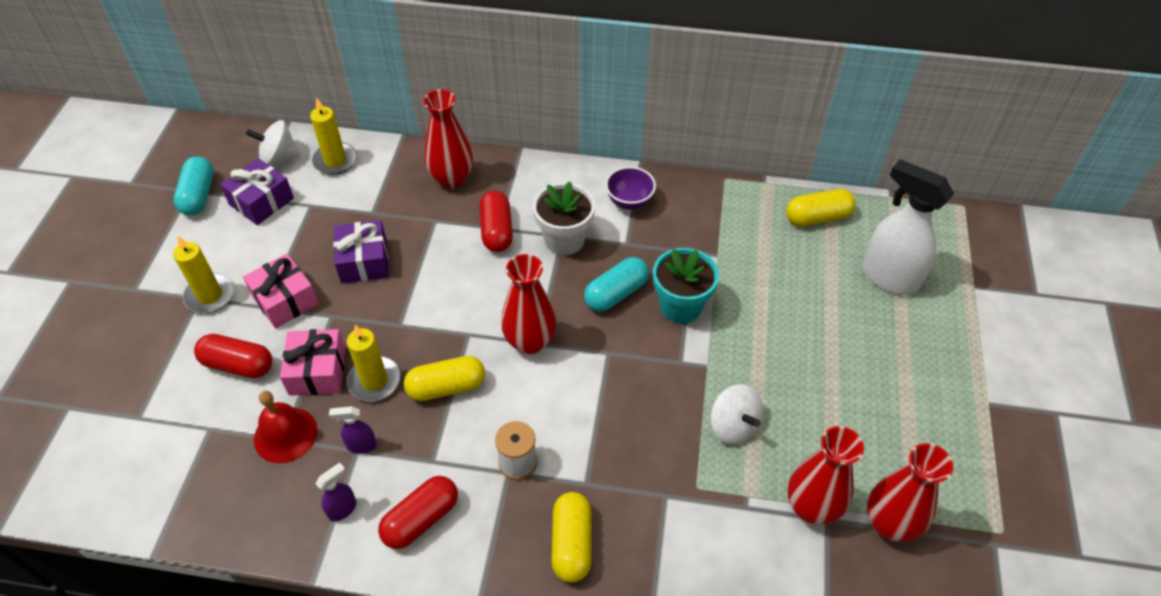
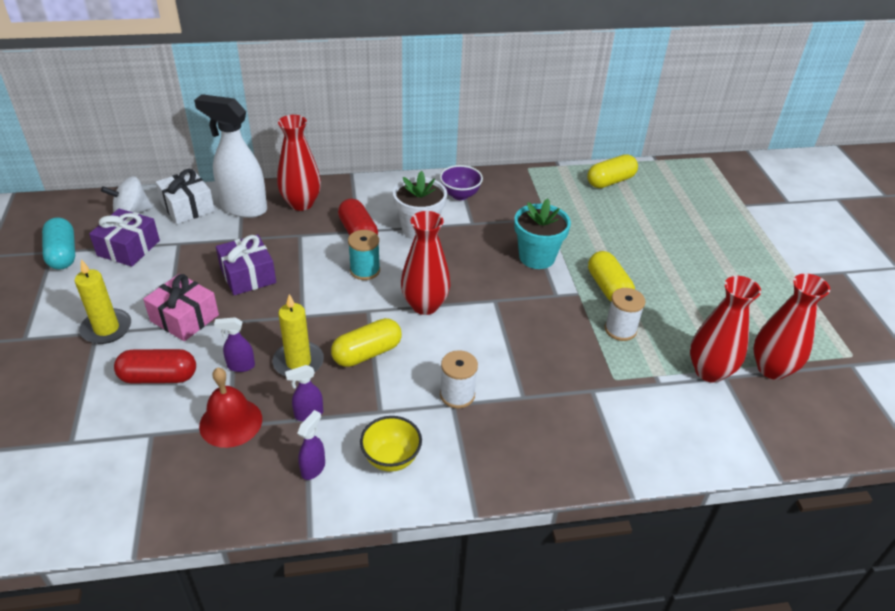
camera: 20 degrees left, 10 degrees down
pink gift [280,329,346,396] -> purple spray bottle [214,317,255,372]
yellow candle [310,98,357,175] -> white gift [156,169,215,224]
red capsule [378,476,458,549] -> yellow bowl [360,416,422,472]
yellow capsule [552,492,592,583] -> yellow capsule moved to [588,251,635,302]
turquoise capsule [584,257,649,312] -> none
white spinning top [710,384,763,445] -> white spool [605,288,646,341]
white spray bottle [862,159,954,295] -> white spray bottle moved to [194,94,267,218]
none -> turquoise spool [348,230,380,280]

